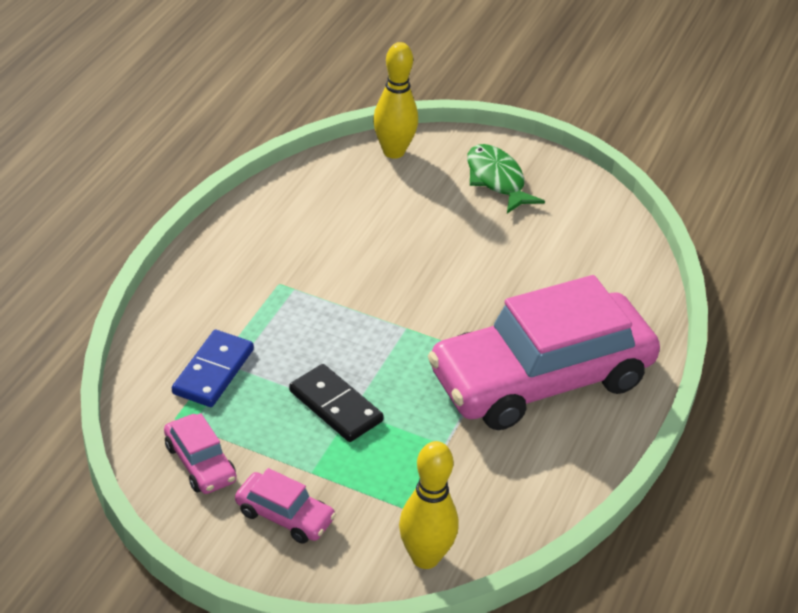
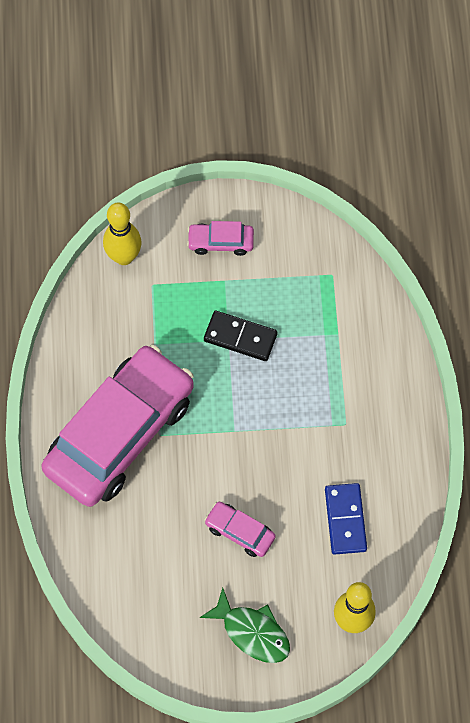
camera: 155 degrees right, 25 degrees up
pink car [164,413,237,494] -> pink car moved to [204,501,276,557]
blue domino [172,330,254,407] -> blue domino moved to [325,483,367,555]

